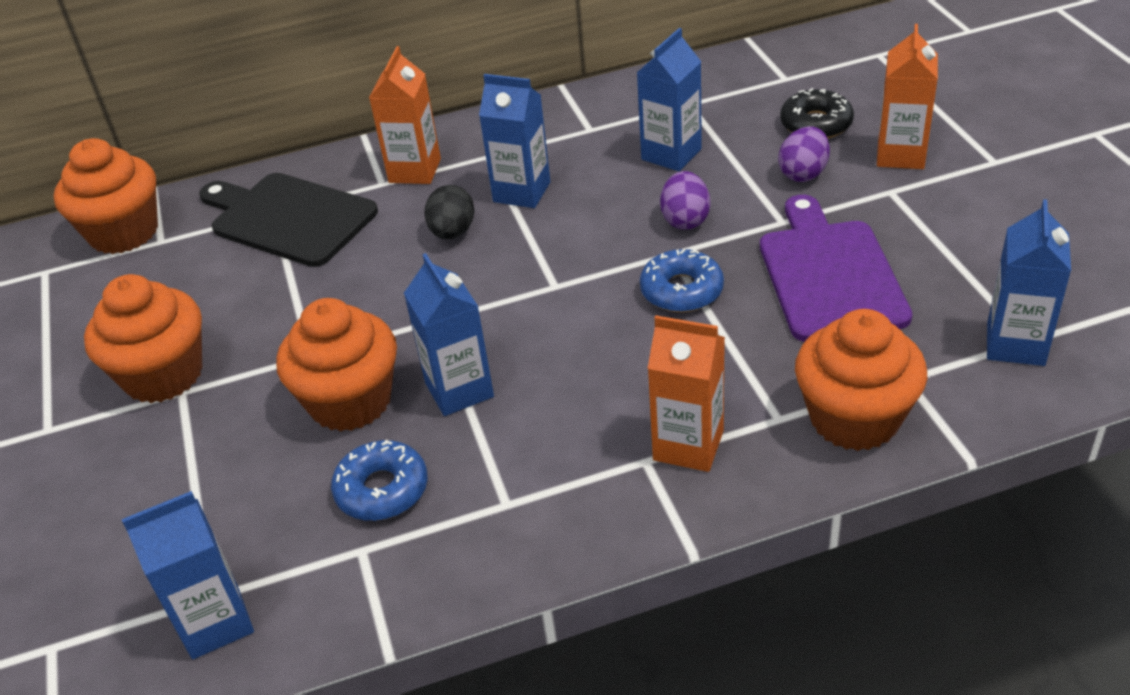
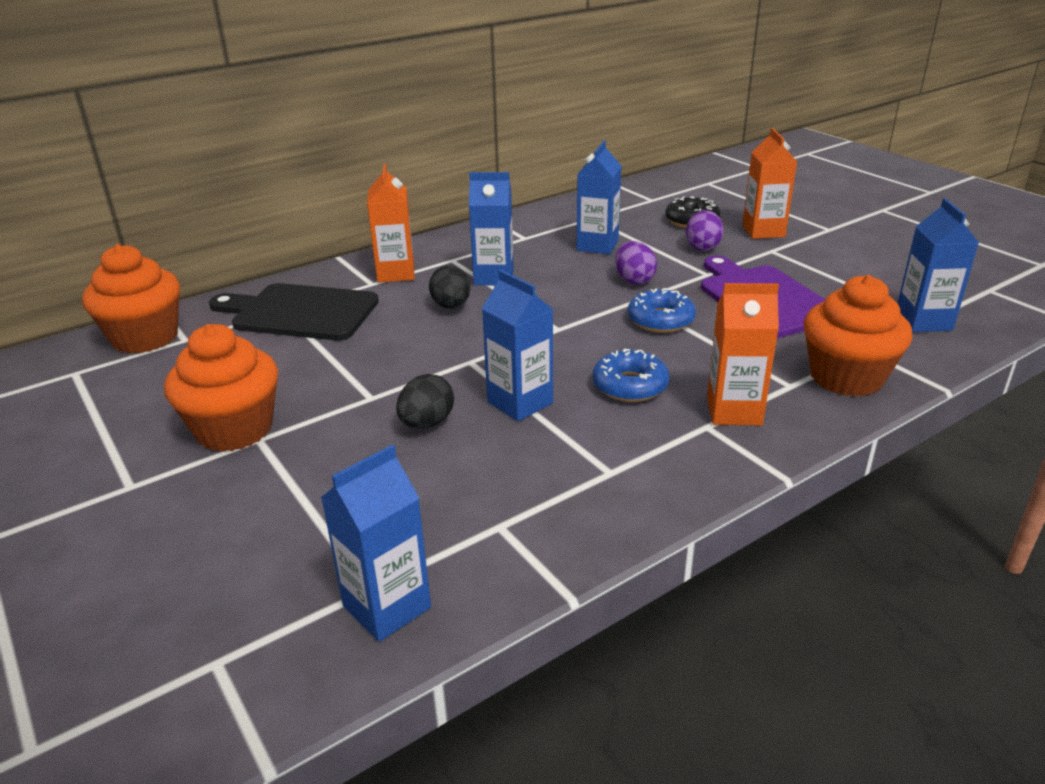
camera: 20 degrees left, 10 degrees down
orange cupcake [276,298,397,432] -> black egg [396,374,454,429]
blue donut [331,440,428,521] -> blue donut moved to [593,349,670,402]

